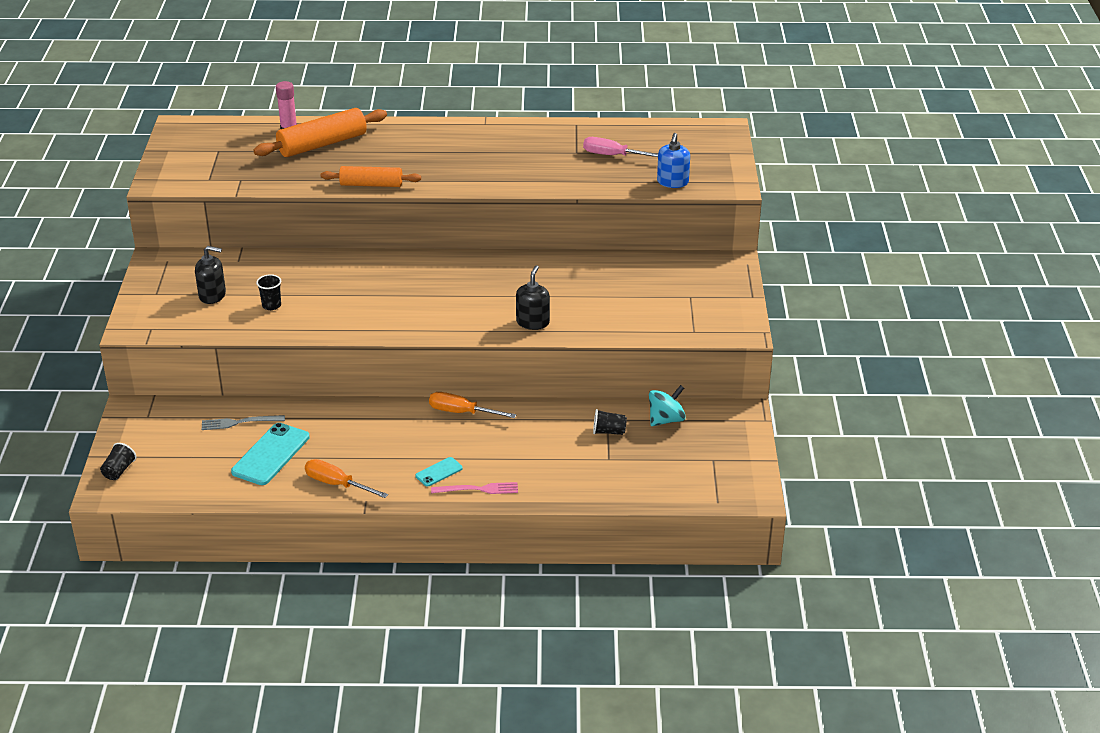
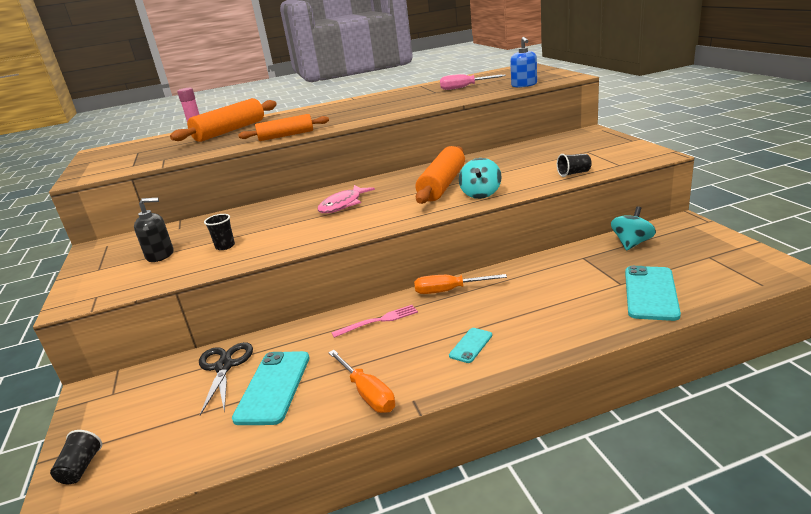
camera: 15 degrees left, 10 degrees down
grey fork [202,415,285,430] -> black scissors [199,342,253,415]
orange screwdriver [305,459,388,498] -> orange screwdriver turned 135 degrees counterclockwise [328,350,395,413]
pink fork [431,482,518,494] -> pink fork moved to [331,305,418,338]
black soap dispenser [516,265,550,330] -> turquoise spinning top [459,158,502,199]
black cup [593,409,627,435] -> black cup moved to [557,154,592,177]
none -> pink fish [317,185,375,213]
none -> orange rolling pin [415,146,465,204]
none -> turquoise phone [625,266,681,321]

